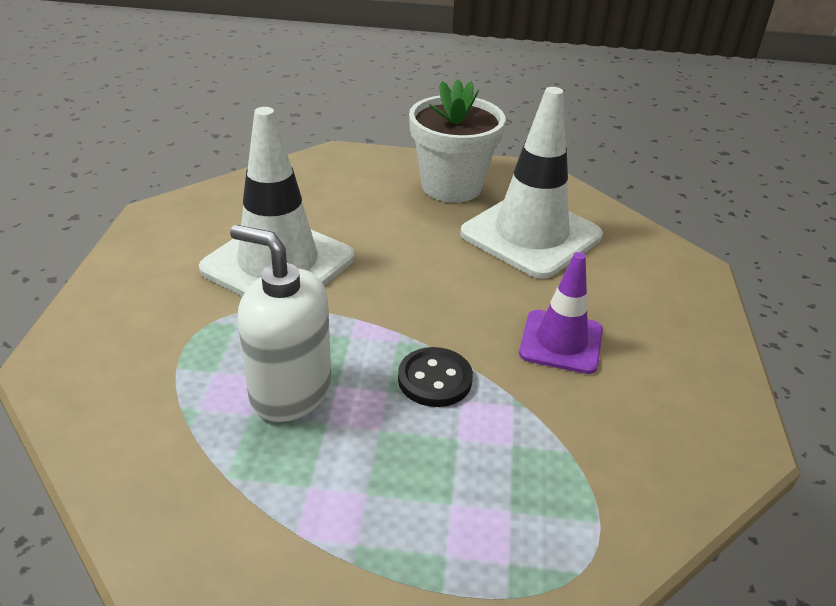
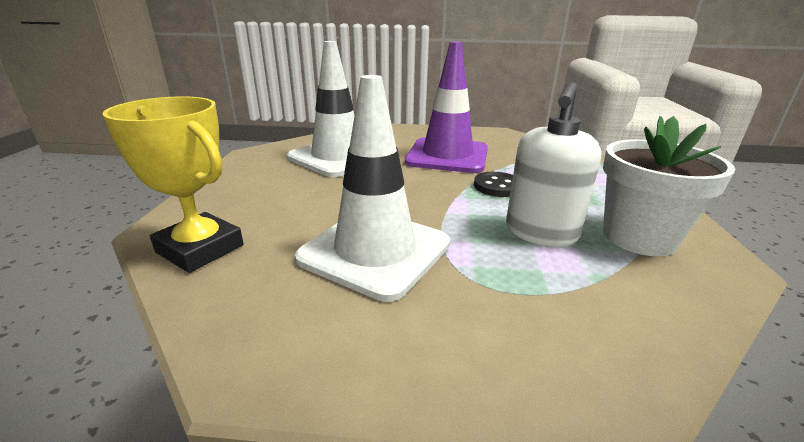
camera: 90 degrees left, 10 degrees down
white flower pot [409,79,505,203] -> white flower pot moved to [603,116,736,256]
purple traffic cone [519,252,603,374] -> purple traffic cone [405,42,488,173], size x1.71
none -> yellow trophy [102,96,244,273]

